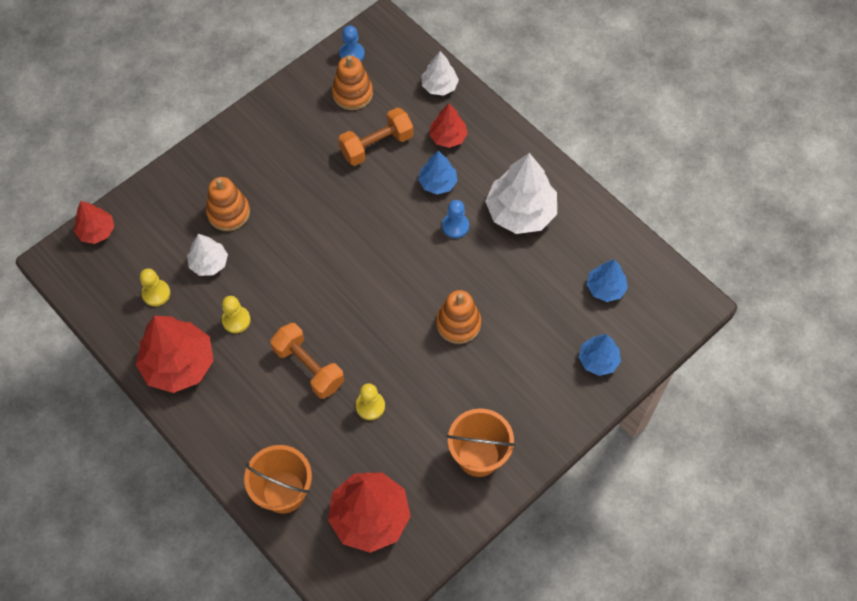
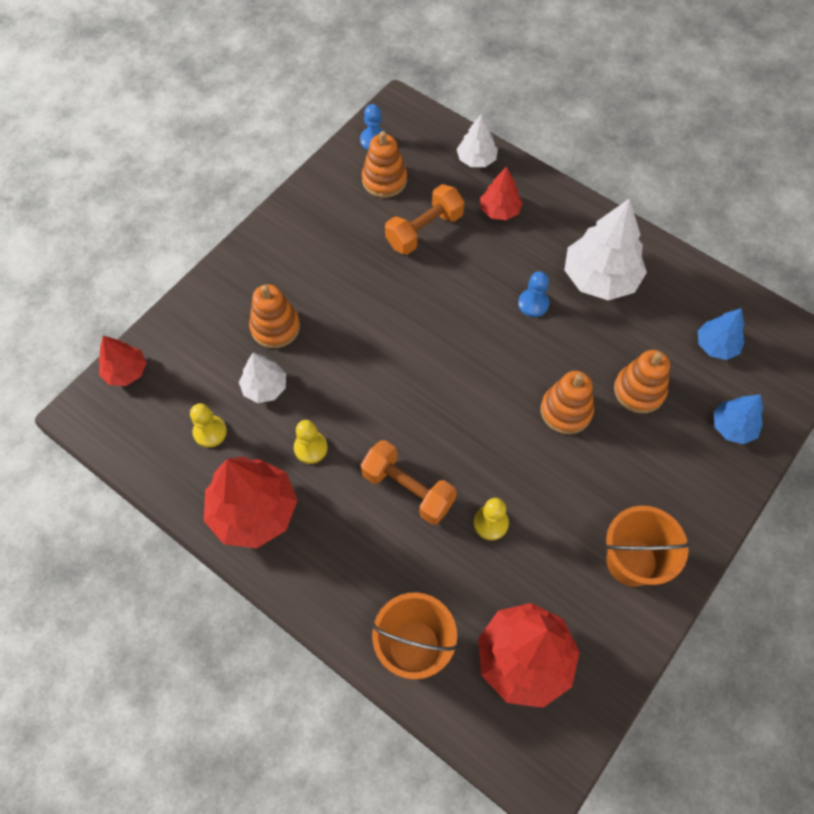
camera: 10 degrees left, 0 degrees up
blue tree [418,151,458,194] -> none
none -> orange stacking toy [614,350,670,413]

